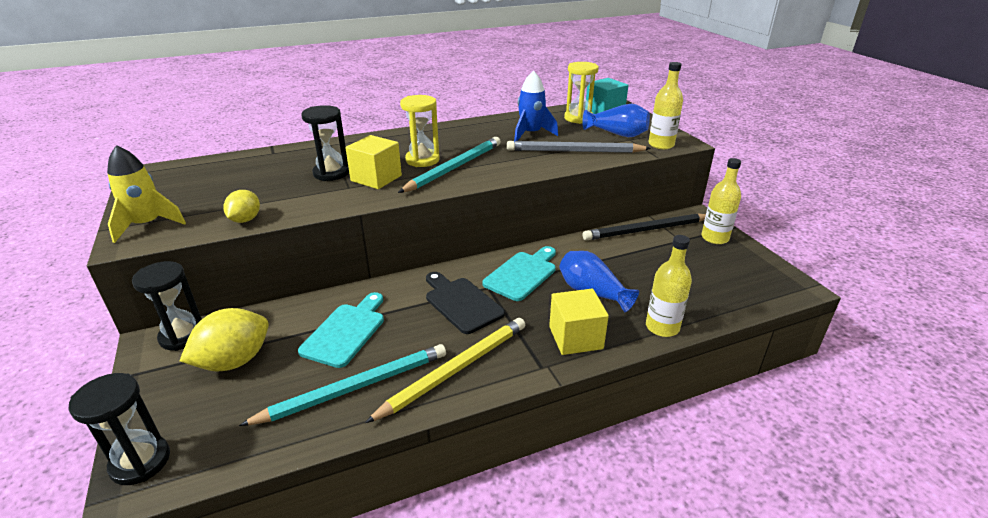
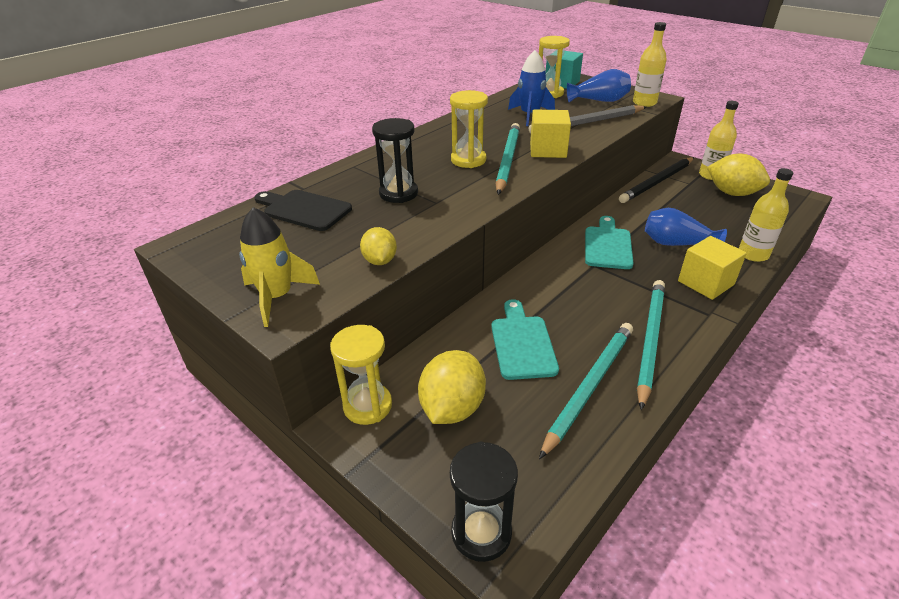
camera: 25 degrees left, 5 degrees up
black hourglass [132,261,202,351] -> yellow hourglass [330,325,392,425]
yellow cube [345,135,402,189] -> yellow cube moved to [530,110,571,158]
yellow pencil [365,318,525,423] -> turquoise pencil [637,280,665,410]
black cutting board [426,272,505,334] -> black cutting board moved to [254,190,352,231]
none -> yellow lemon [707,154,770,196]

